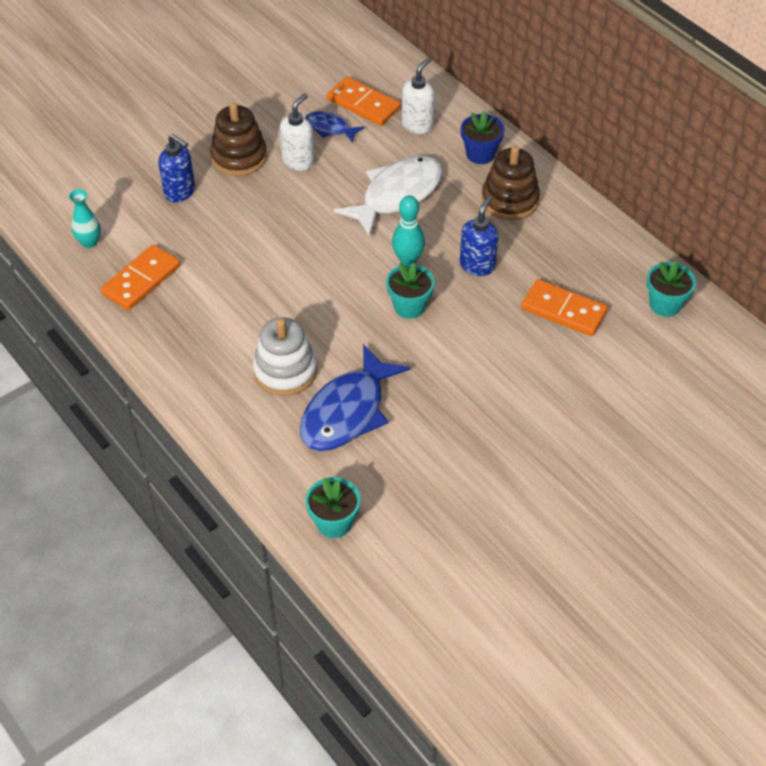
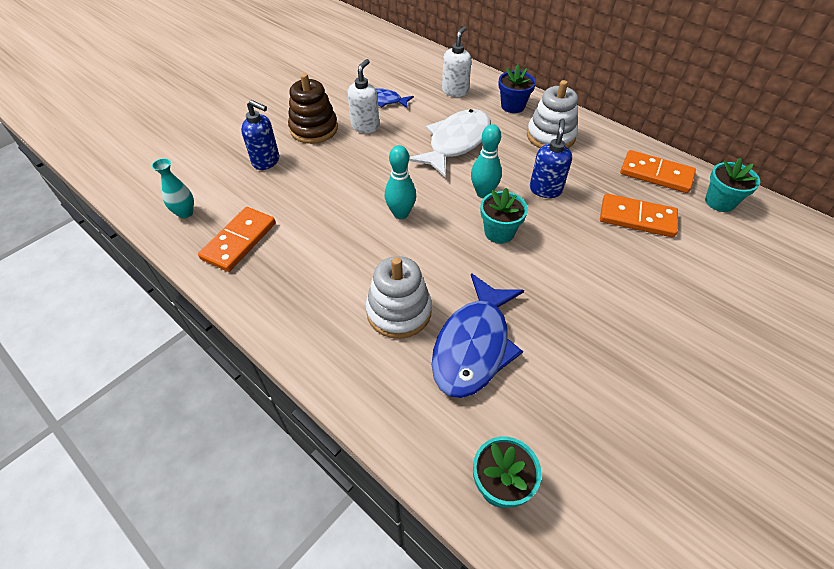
camera: 10 degrees left, 0 degrees up
orange domino [327,77,401,126] -> orange domino moved to [620,150,696,193]
brown stacking toy [482,146,540,220] -> white stacking toy [527,80,578,148]
none -> turquoise bowling pin [385,145,416,219]

